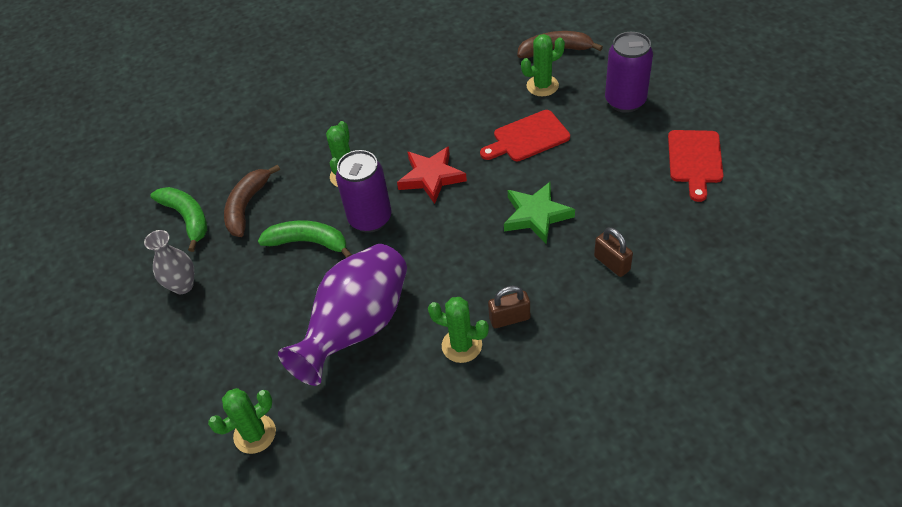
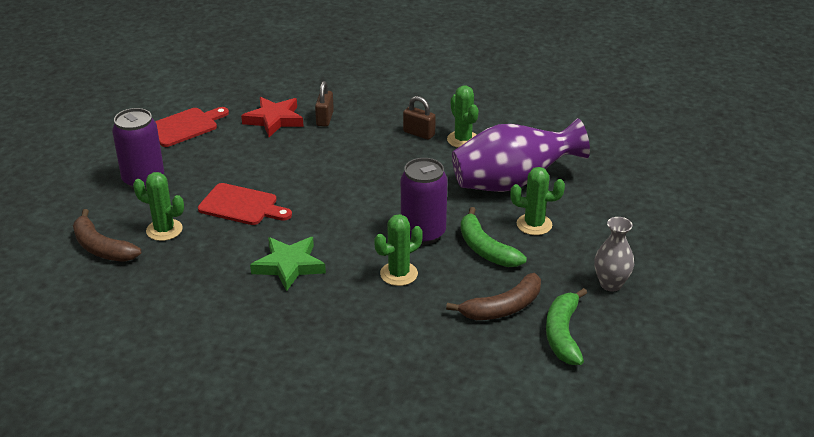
camera: 140 degrees left, 15 degrees down
green cactus [208,388,276,454] -> green cactus moved to [510,167,565,235]
red star [397,146,467,204] -> red star moved to [241,97,304,137]
green star [504,182,575,244] -> green star moved to [250,237,326,291]

